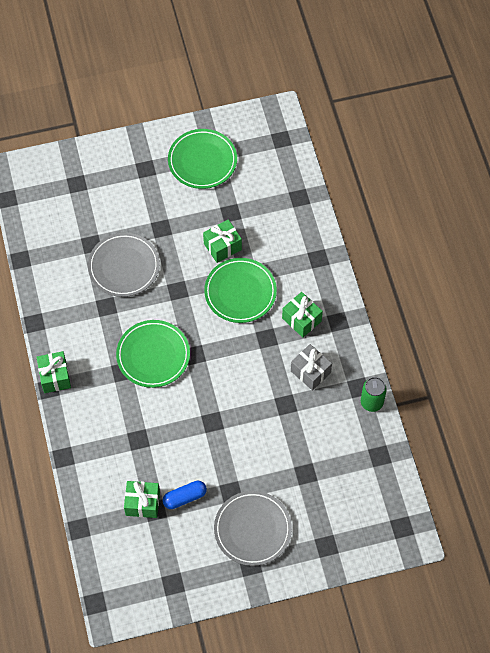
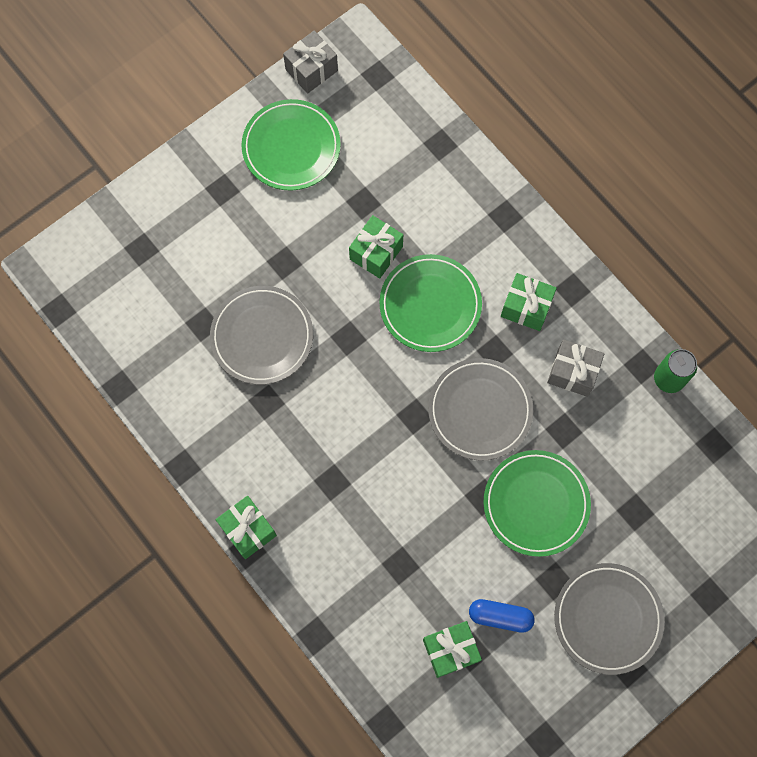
camera: 25 degrees left, 10 degrees up
green plate [116,320,190,388] -> green plate moved to [484,450,591,557]
blue capsule [163,481,207,509] -> blue capsule turned 60 degrees clockwise [469,599,535,633]
none -> grey gift [283,31,338,94]
none -> grey plate [428,358,533,461]

